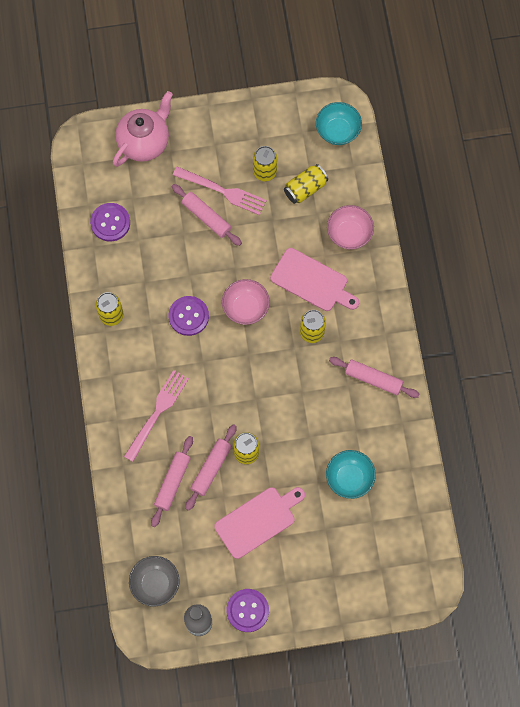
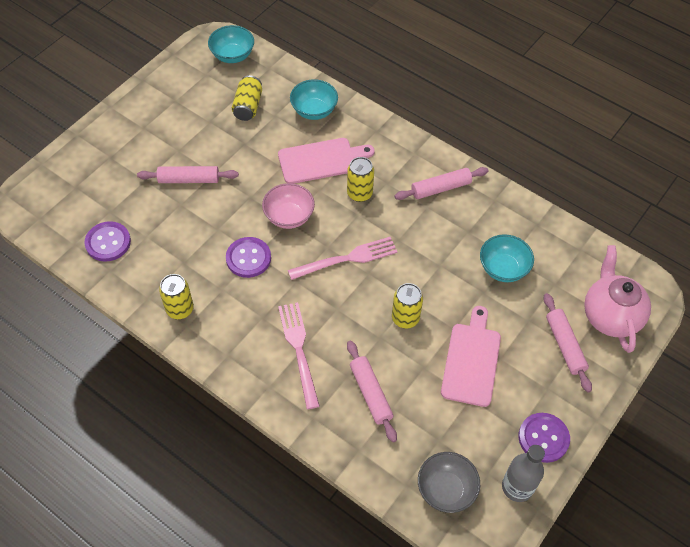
camera: 45 degrees left, 15 degrees down
pink teapot [113,91,173,167] -> pink teapot moved to [584,245,651,353]
pink fork [173,167,267,215] -> pink fork moved to [288,237,397,280]
pink rolling pin [185,424,237,511] -> pink rolling pin moved to [544,293,592,392]
yellow can [253,146,277,181] -> none
pink bowl [327,205,374,250] -> turquoise bowl [290,79,338,120]

